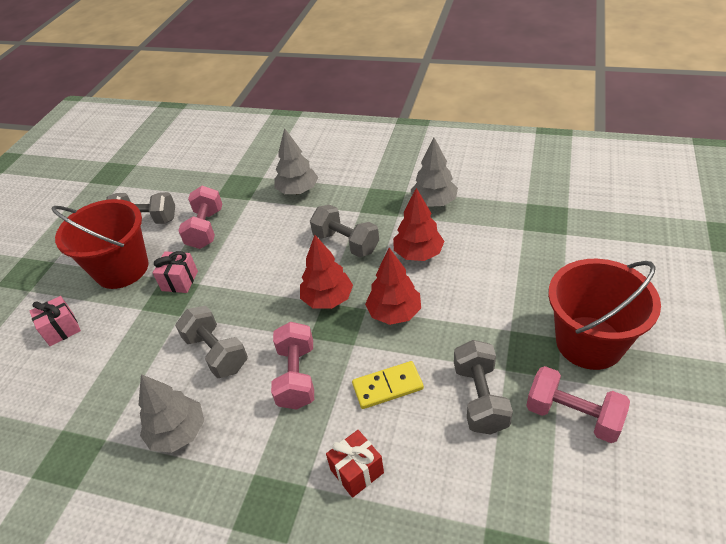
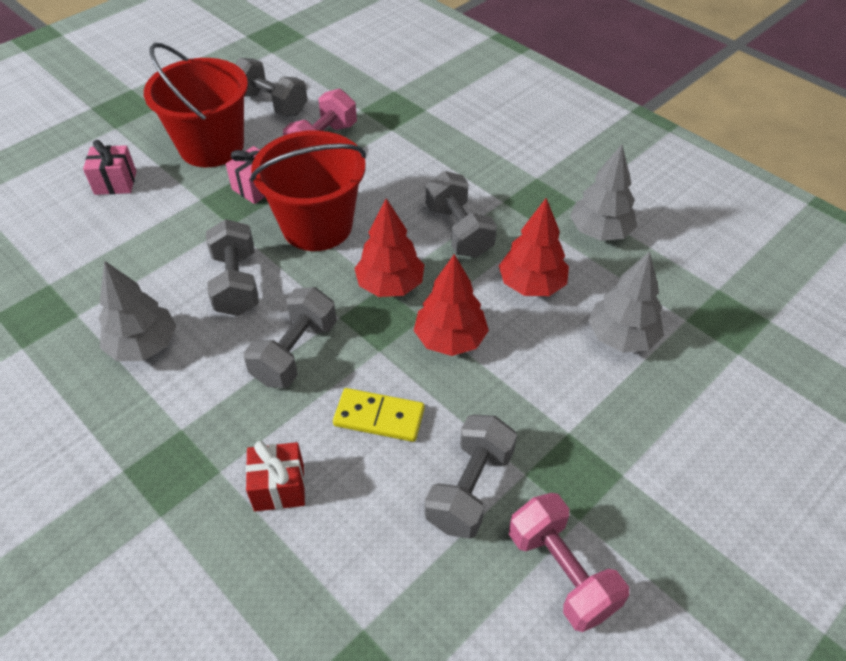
camera: 25 degrees right, 5 degrees up
pink dumbbell [271,322,314,410] -> grey dumbbell [244,287,337,388]
grey tree [275,128,318,194] -> grey tree moved to [588,252,664,352]
red bucket [548,259,661,370] -> red bucket moved to [250,130,366,251]

